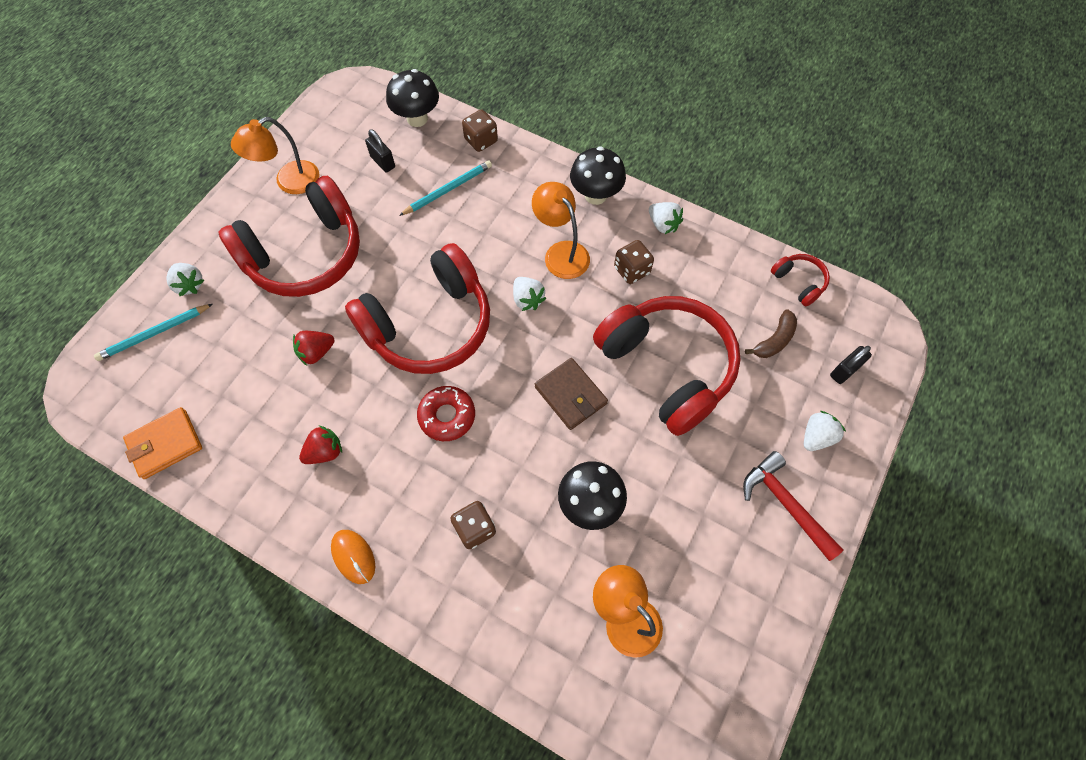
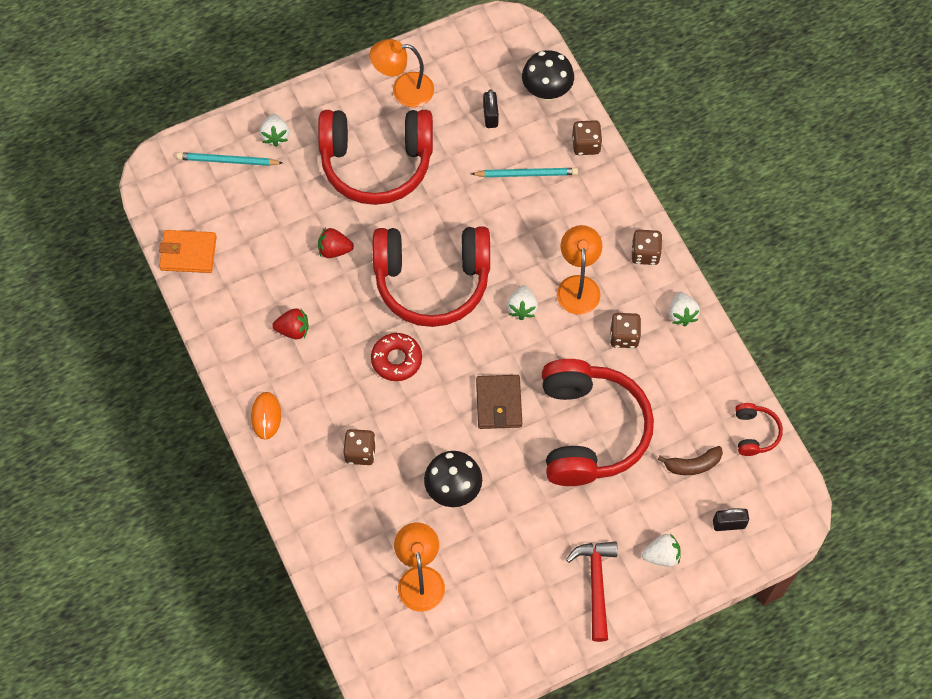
camera: 35 degrees right, 0 degrees up
black mushroom [570,146,626,205] -> brown dice [632,230,662,265]

